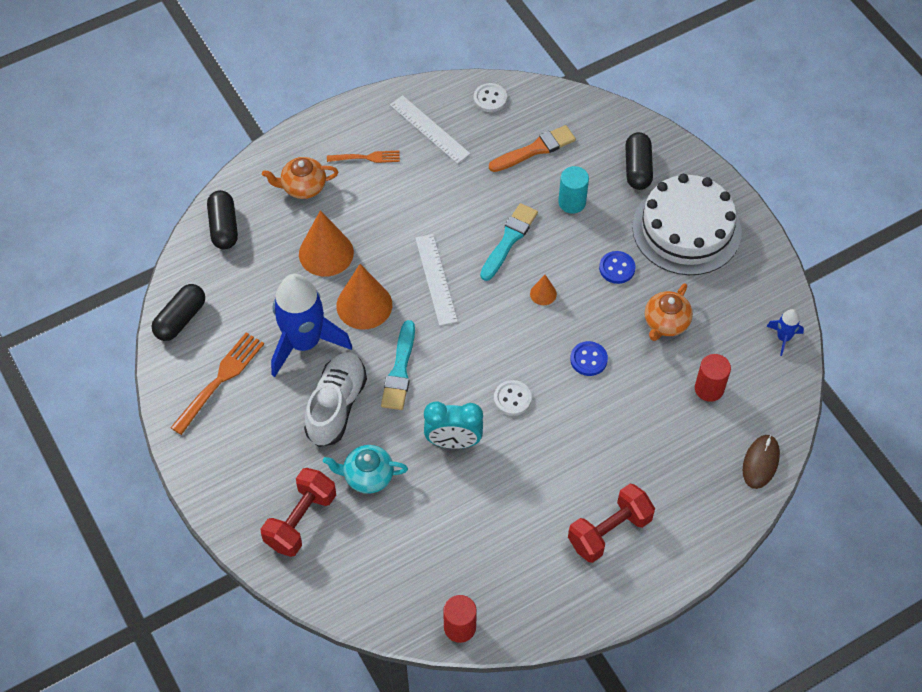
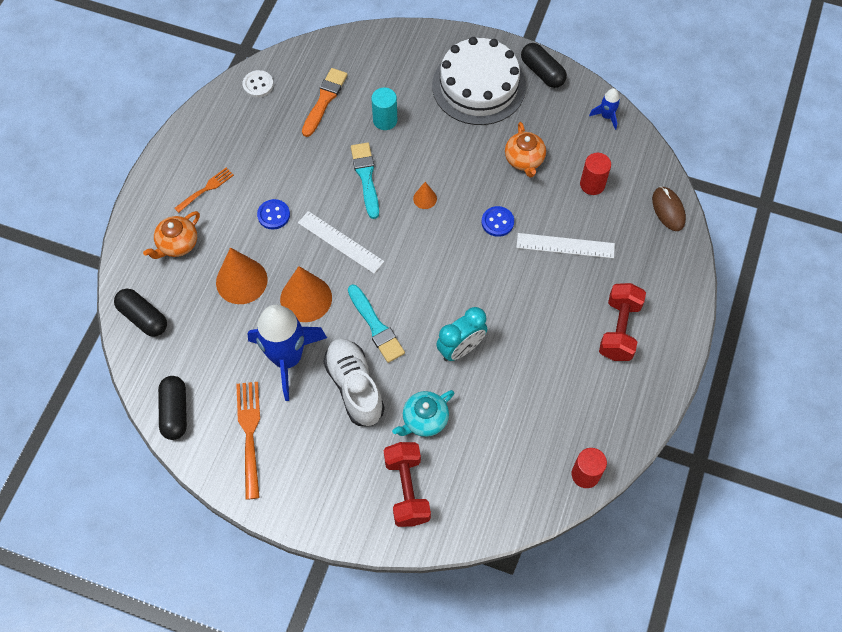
camera: 40 degrees left, 5 degrees up
white ruler [390,95,470,164] -> white ruler moved to [516,233,615,259]
white button [494,380,532,416] -> none
blue button [599,251,636,284] -> blue button moved to [257,199,290,230]
black capsule [625,132,653,190] -> black capsule moved to [521,43,567,88]

